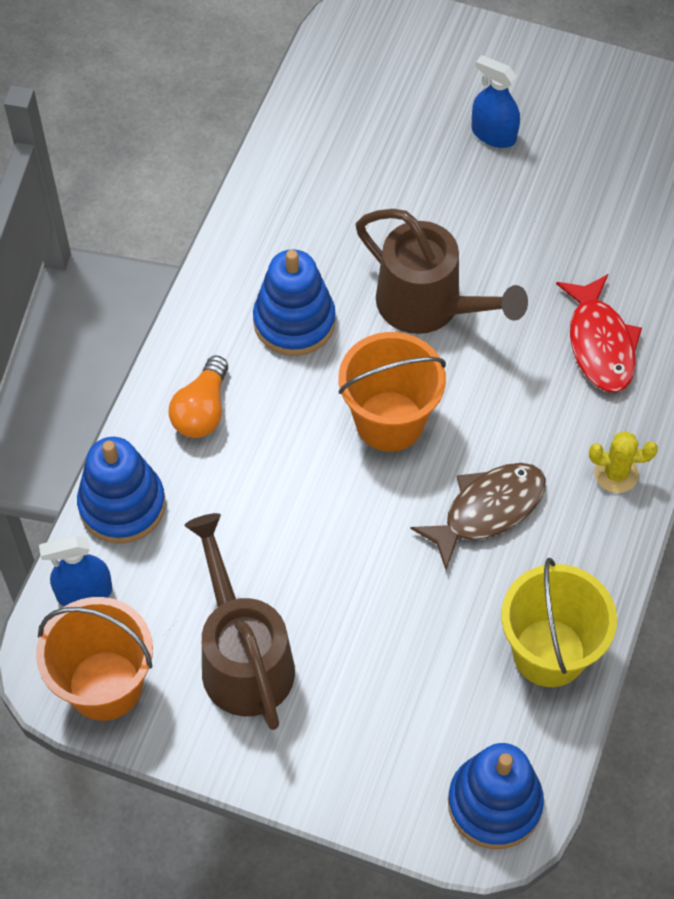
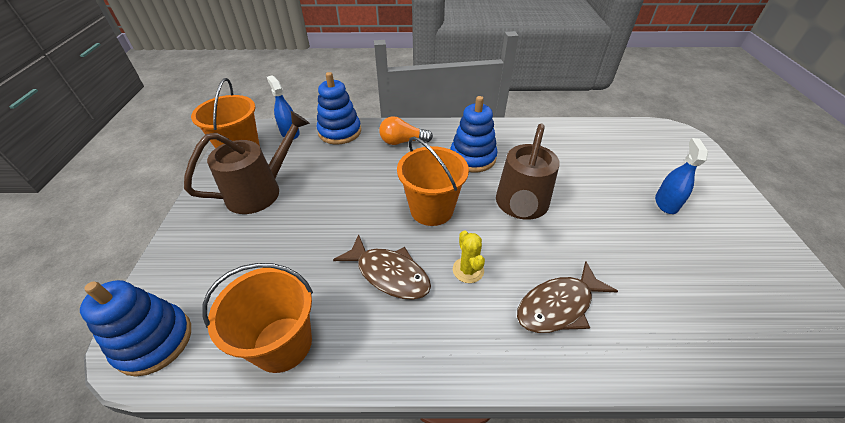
camera: 70 degrees right, 15 degrees down
yellow bucket [501,558,617,687] -> orange bucket [202,263,313,373]
red fish [556,274,642,393] -> brown fish [517,261,618,333]
yellow cactus [589,431,658,493] -> yellow cactus moved to [453,230,485,283]

